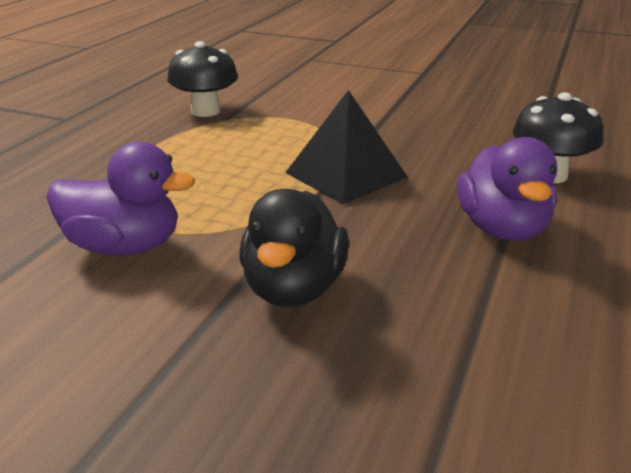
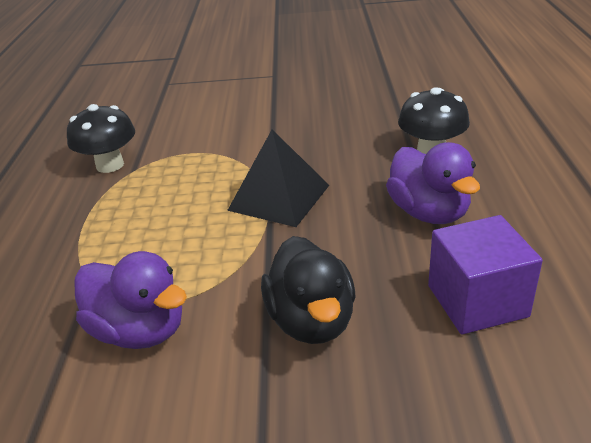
camera: 20 degrees left, 5 degrees up
purple duck [47,142,195,256] -> purple duck turned 45 degrees clockwise [74,251,187,349]
none -> purple cube [428,215,543,334]

